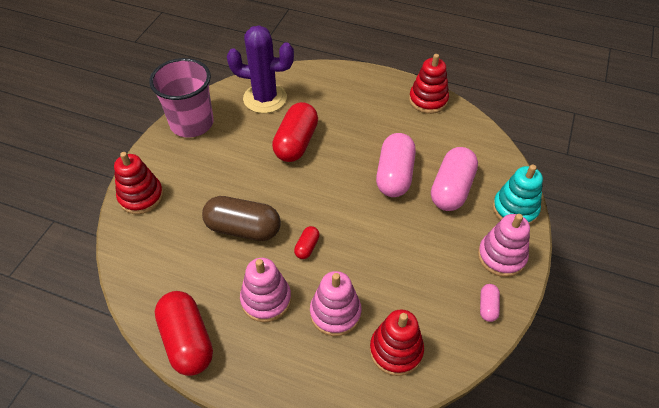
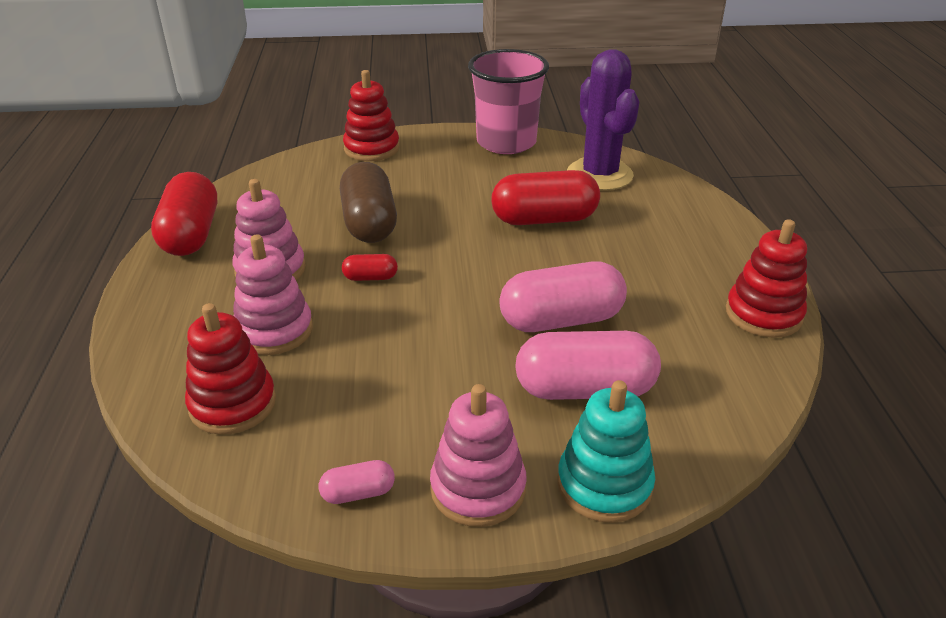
camera: 65 degrees right, 15 degrees down
red capsule [155,291,213,376] -> red capsule turned 45 degrees counterclockwise [151,172,217,256]

